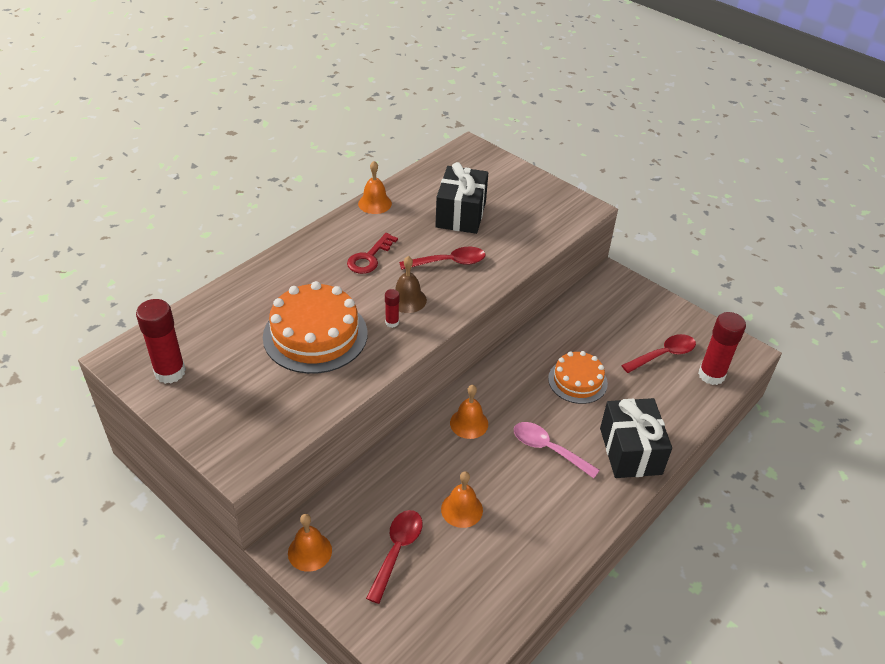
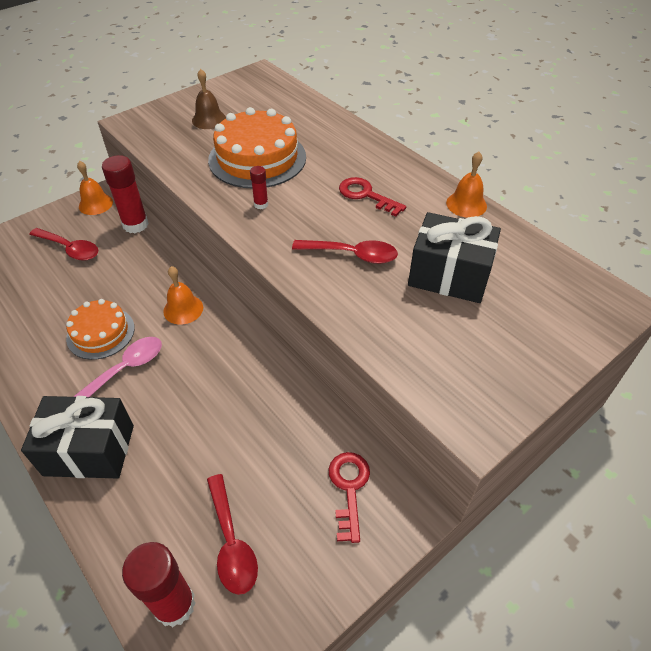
camera: 100 degrees right, 5 degrees up
red glue stick [136,299,186,384] -> red glue stick moved to [102,155,149,233]
brown bell [395,256,427,313] -> brown bell moved to [192,69,226,129]
red spoon [399,247,485,270] -> red spoon turned 75 degrees counterclockwise [292,240,398,264]
orange bell [441,471,483,528] -> none
orange cake [548,351,608,404] -> orange cake moved to [66,299,135,360]
none -> red key [328,452,370,543]

